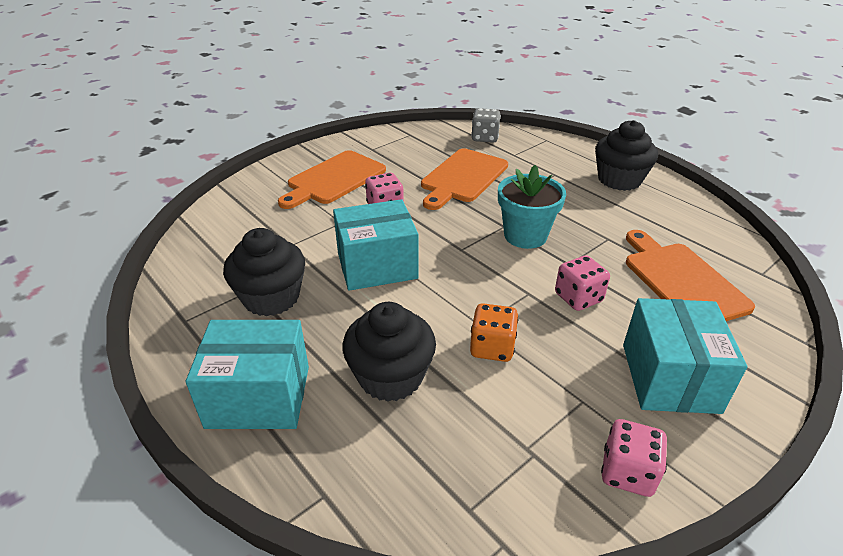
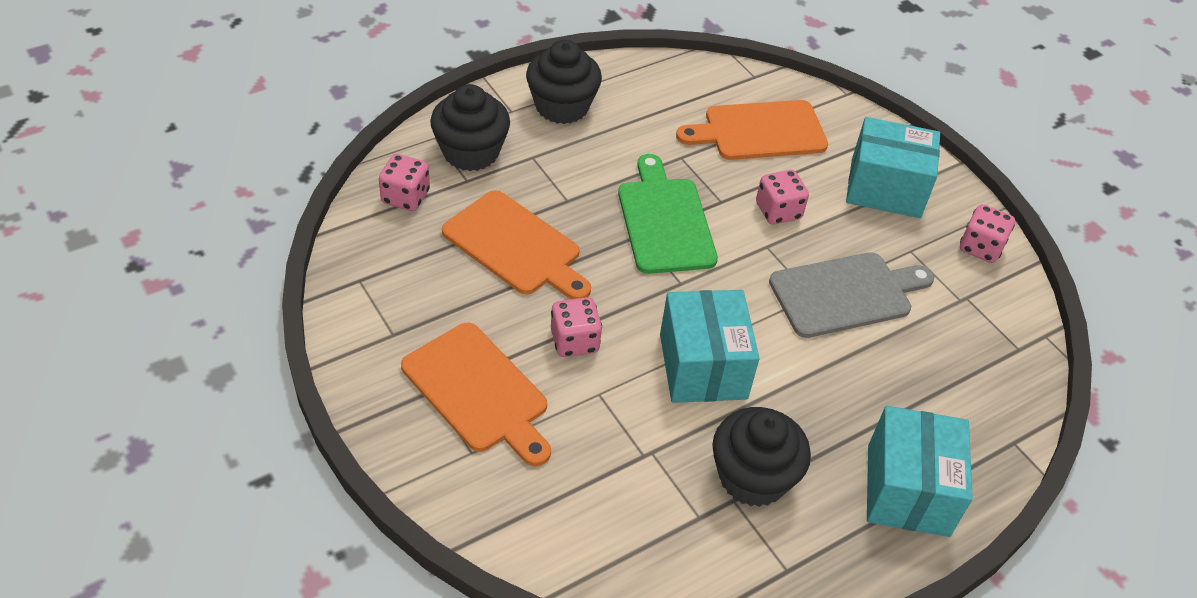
camera: 85 degrees left, 10 degrees up
black cupcake [342,302,436,402] -> black cupcake moved to [430,84,510,171]
orange dice [470,303,519,362] -> grey cutting board [769,252,934,338]
grey dice [471,108,501,143] -> pink dice [379,154,430,211]
turquoise flower pot [498,165,566,249] -> green cutting board [618,154,718,274]

